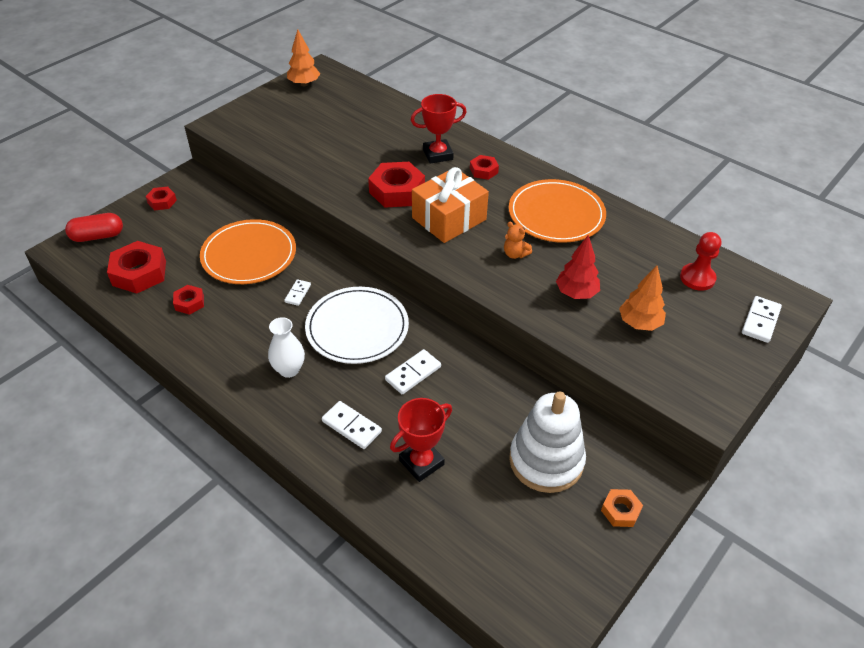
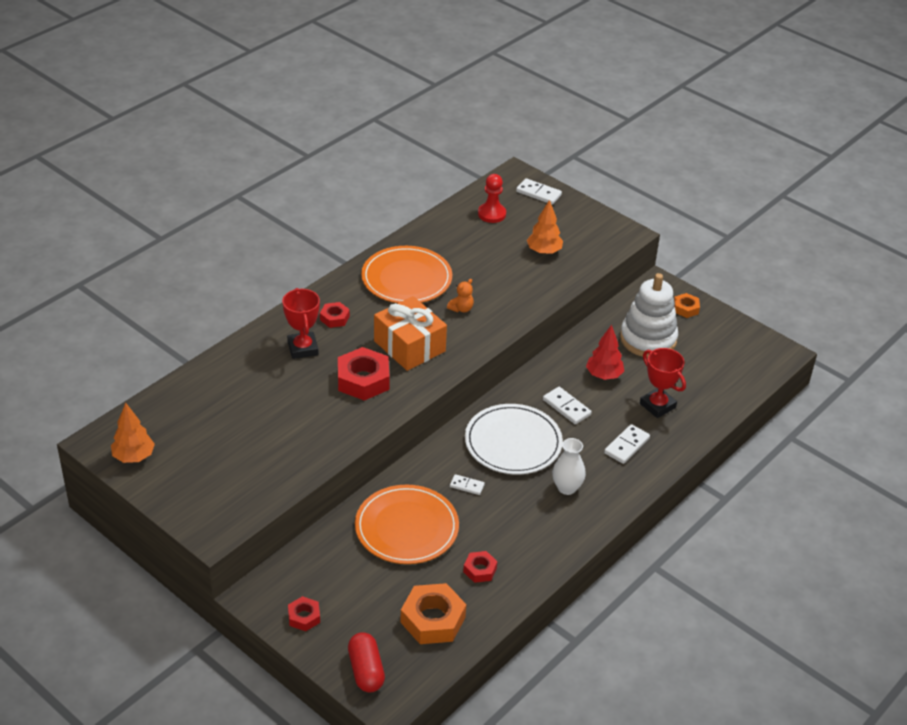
camera: 90 degrees left, 5 degrees down
red nut [107,241,166,294] -> orange nut [400,583,466,644]
red tree [556,235,600,299] -> red tree moved to [586,325,624,380]

